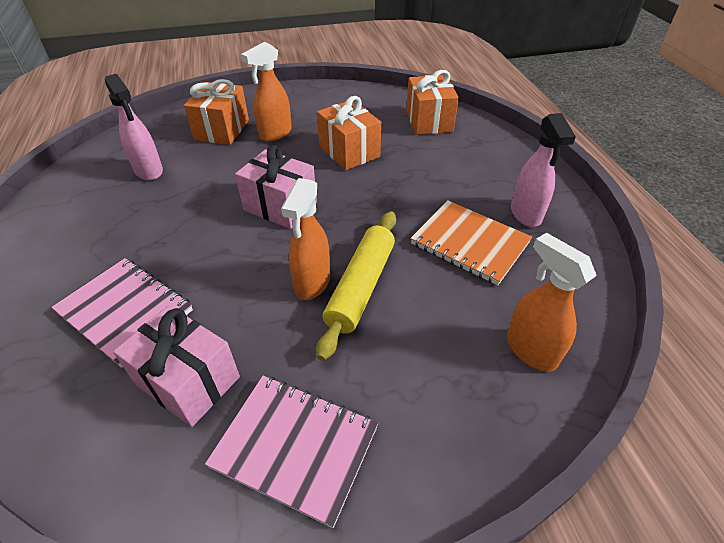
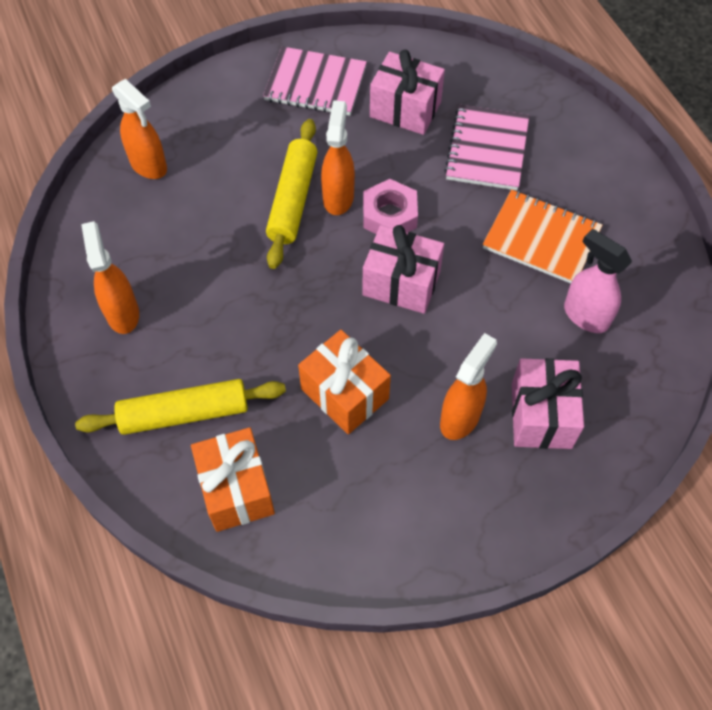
camera: 170 degrees right, 15 degrees up
pink notebook [51,258,193,368] -> pink notebook turned 75 degrees clockwise [444,105,529,190]
orange gift [184,79,249,145] -> pink gift [512,358,584,449]
orange notebook [410,200,532,285] -> orange notebook moved to [483,190,603,283]
pink spray bottle [511,113,576,227] -> orange spray bottle [81,221,139,334]
none -> yellow rolling pin [75,379,286,435]
none -> pink nut [363,179,418,234]

